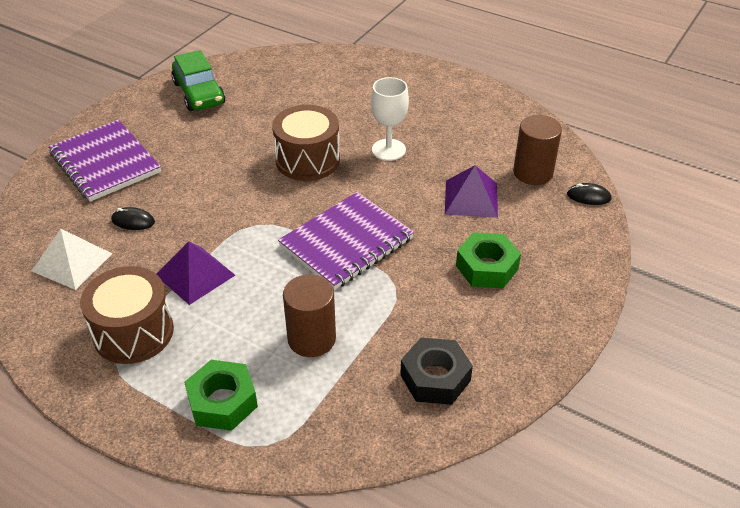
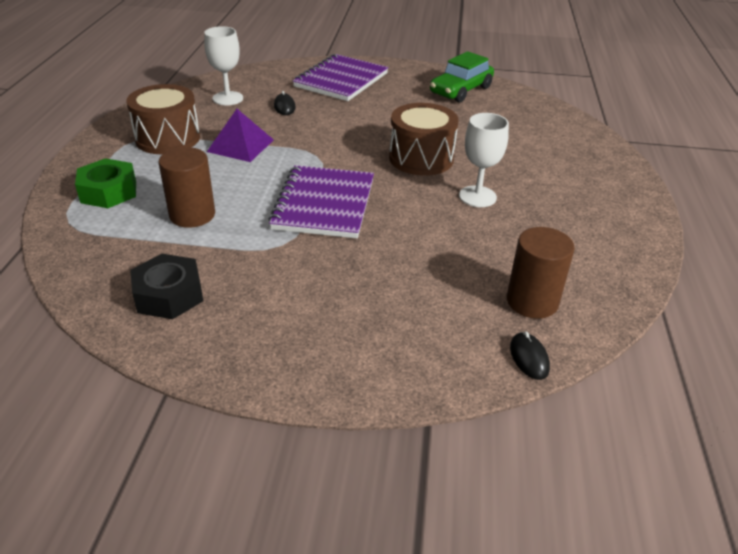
camera: 65 degrees right, 5 degrees down
white pyramid [32,229,112,290] -> white goblet [204,26,243,105]
purple notebook [278,192,414,290] -> purple notebook turned 75 degrees clockwise [268,165,374,238]
purple pyramid [445,165,498,218] -> none
green nut [456,232,521,288] -> none

